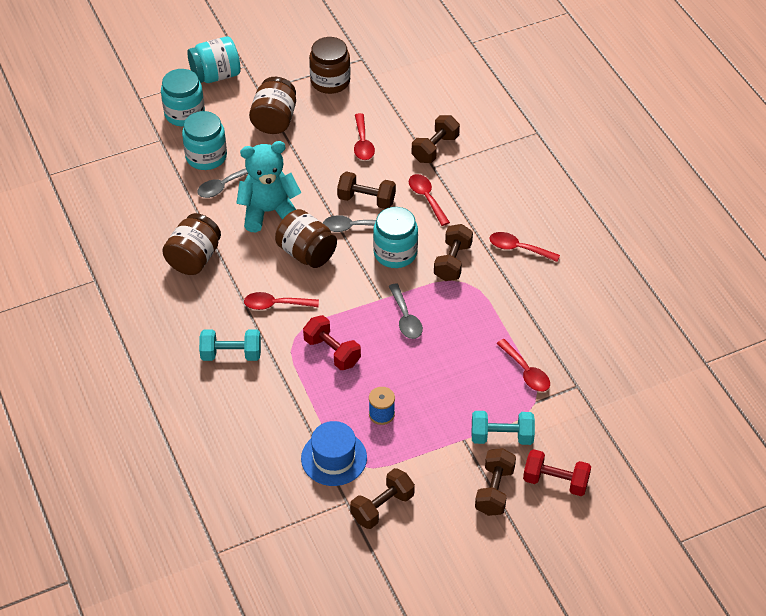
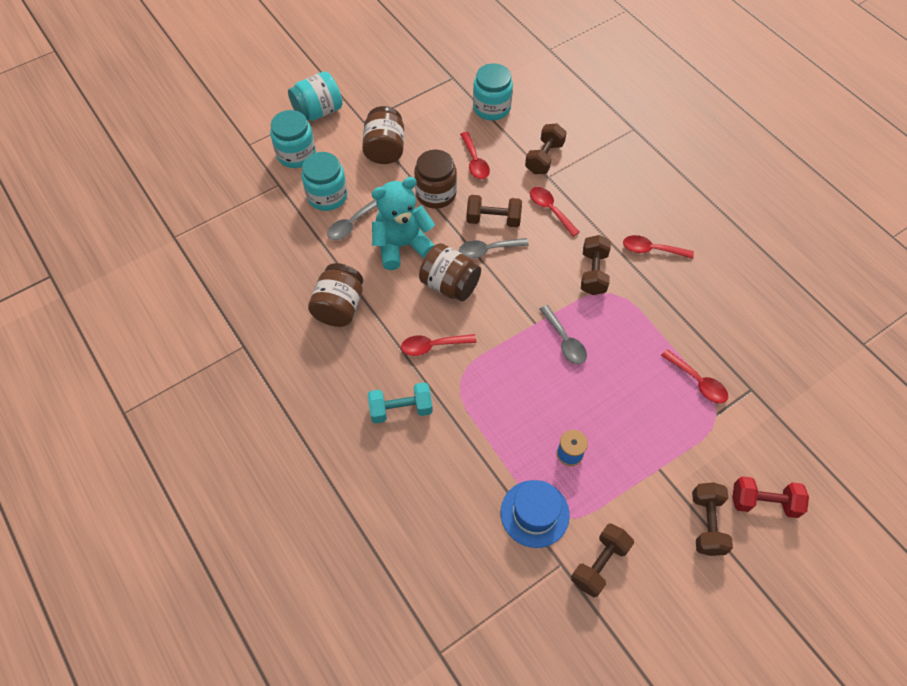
camera: 10 degrees left, 10 degrees up
red dumbbell [303,315,361,370] -> none
brown jar [309,37,351,94] -> brown jar moved to [414,150,457,209]
turquoise jar [373,207,418,268] -> turquoise jar moved to [473,63,513,121]
turquoise dumbbell [472,411,535,445] -> none

